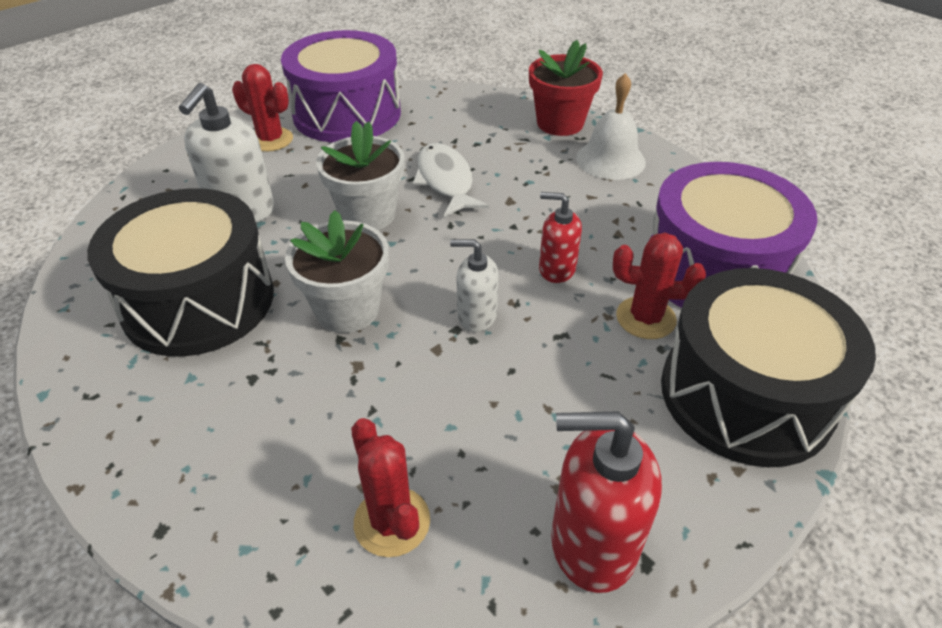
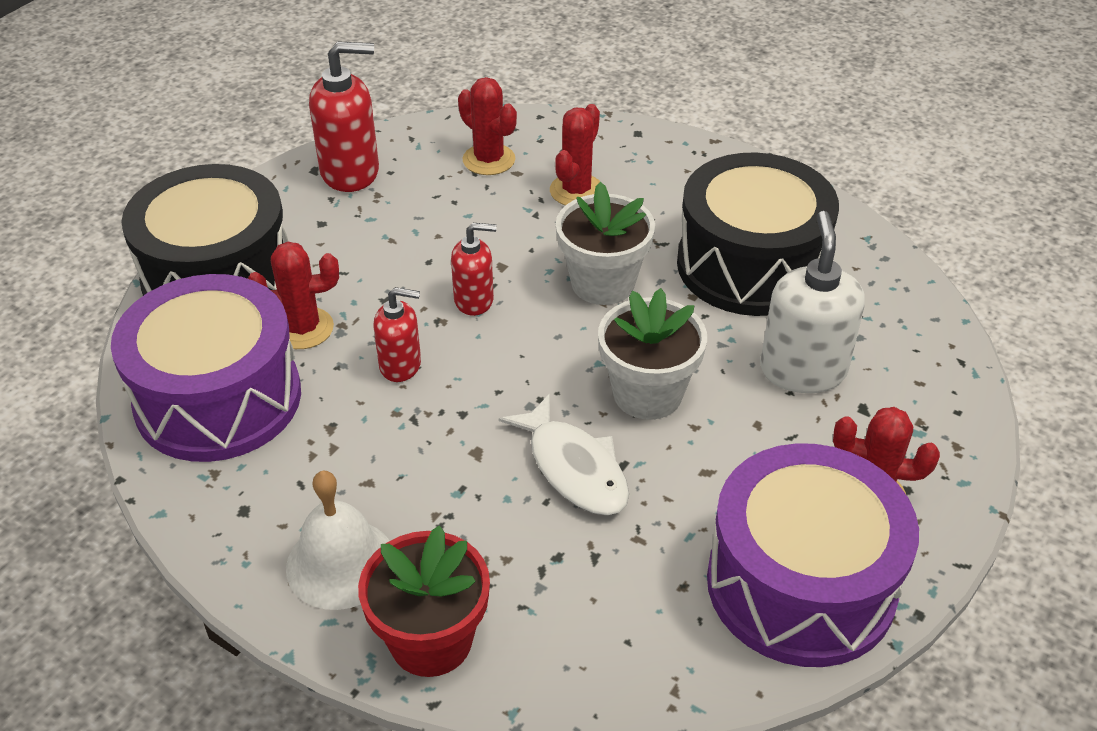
camera: 165 degrees right, 0 degrees up
white soap dispenser [450,239,499,332] -> red soap dispenser [451,223,497,316]
none -> red cactus [550,104,600,205]

